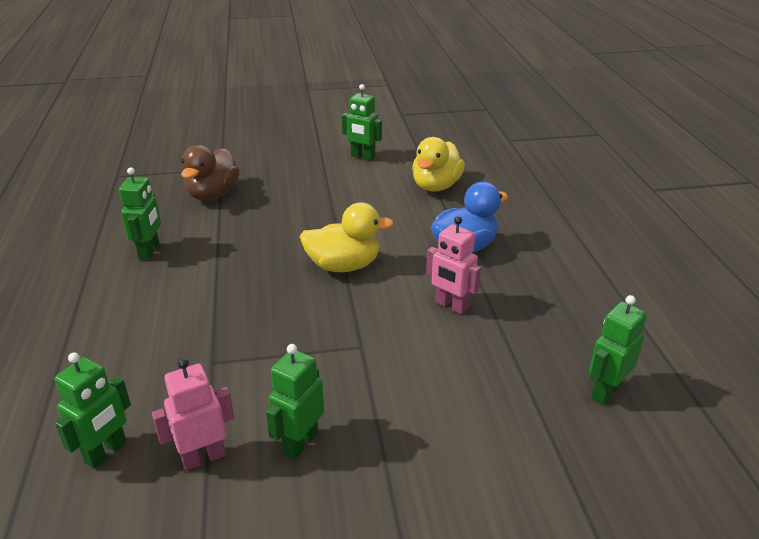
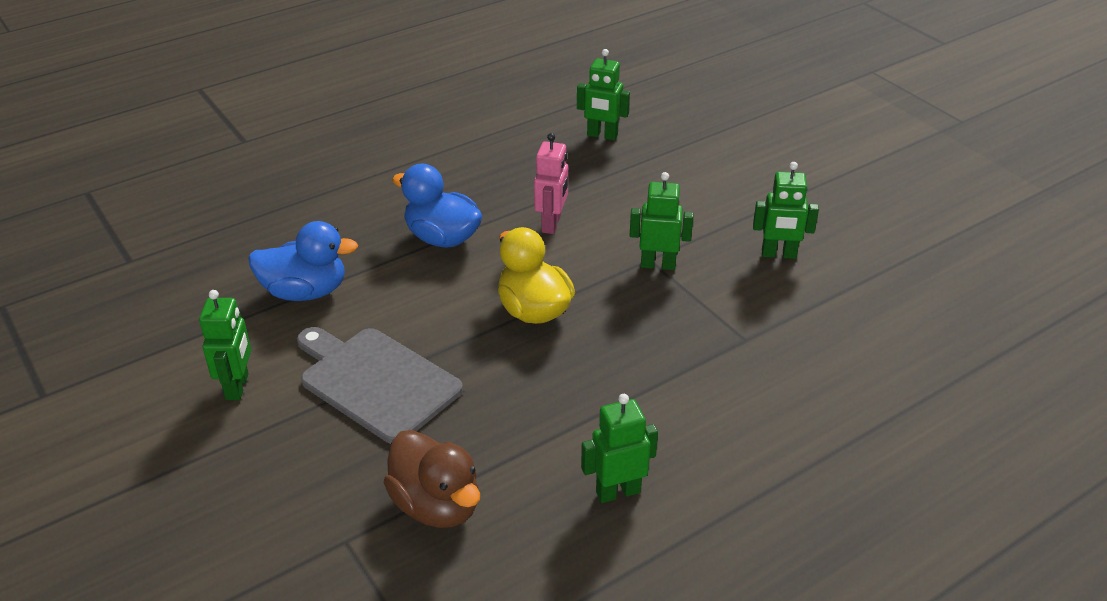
camera: 115 degrees left, 5 degrees up
green robot [54,352,131,469] -> green robot moved to [630,172,694,270]
pink robot [152,358,234,470] -> none
brown duck [181,145,240,200] -> brown duck turned 60 degrees clockwise [384,430,480,528]
yellow duck [412,137,465,192] -> blue duck [248,221,358,301]
none -> grey cutting board [297,327,463,444]

